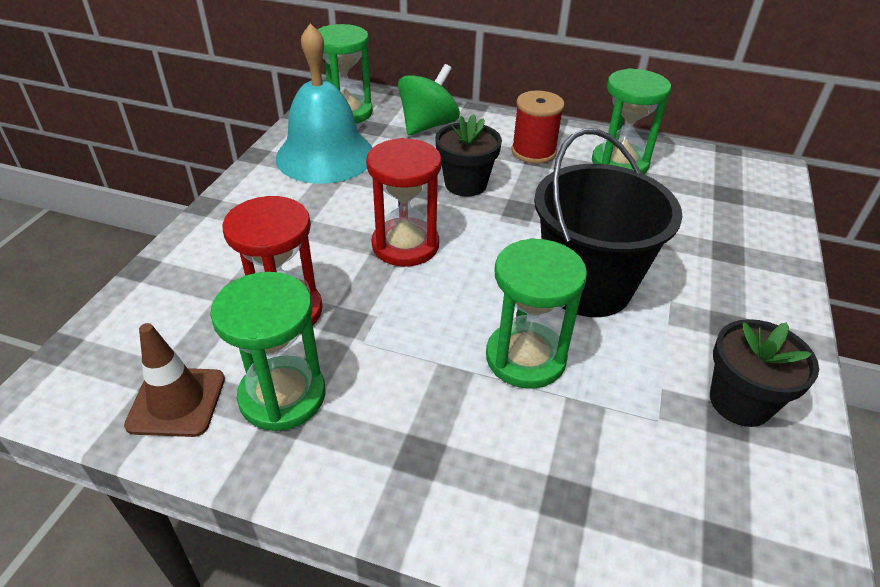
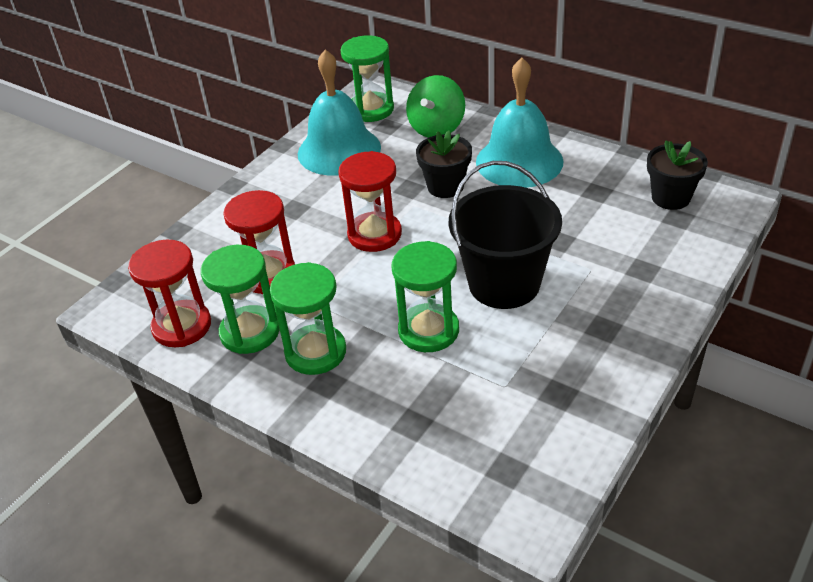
camera: 20 degrees right, 0 degrees up
brown traffic cone [124,323,225,437] -> red hourglass [128,240,211,347]
green spinning top [398,64,460,135] -> green spinning top turned 150 degrees clockwise [406,75,465,138]
red spool [511,90,565,164] -> turquoise bell [476,58,563,188]
green hourglass [592,68,671,174] -> green hourglass moved to [270,262,346,375]
black flower pot [710,319,819,427] -> black flower pot moved to [647,141,708,210]

